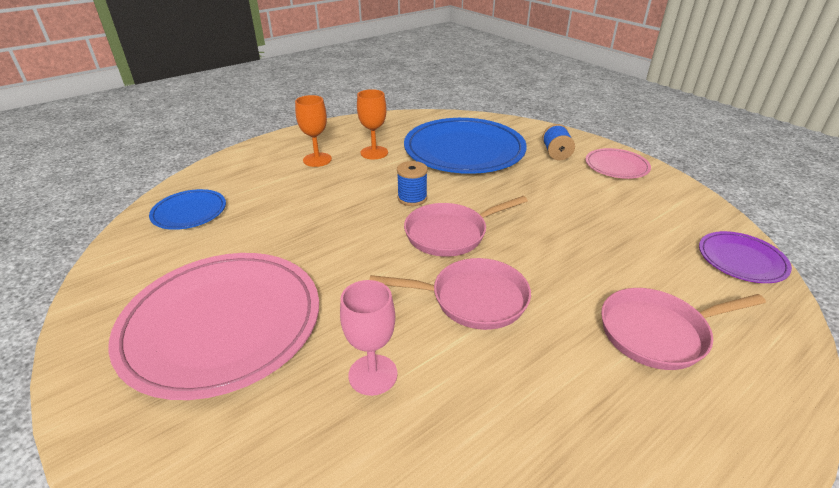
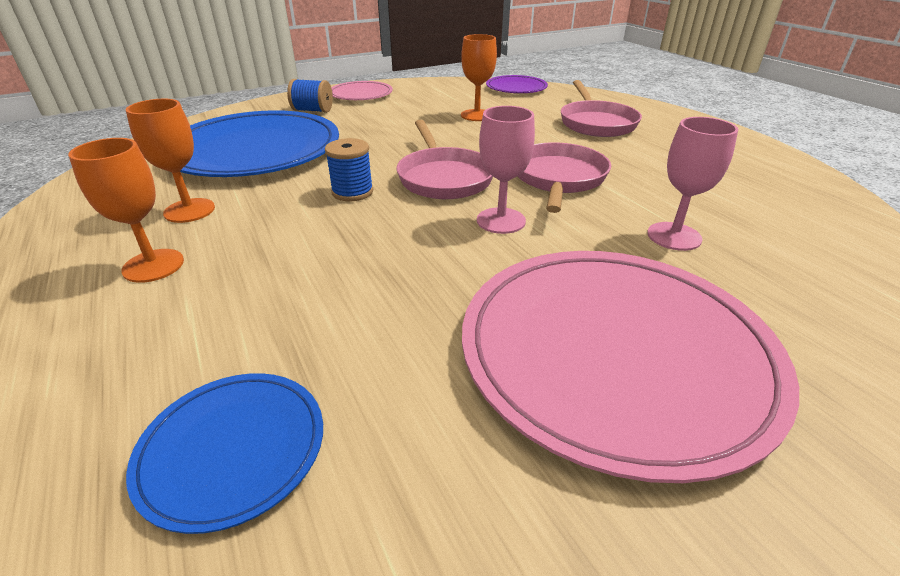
camera: 80 degrees left, 0 degrees up
none -> orange goblet [461,34,497,121]
none -> pink goblet [477,106,535,234]

